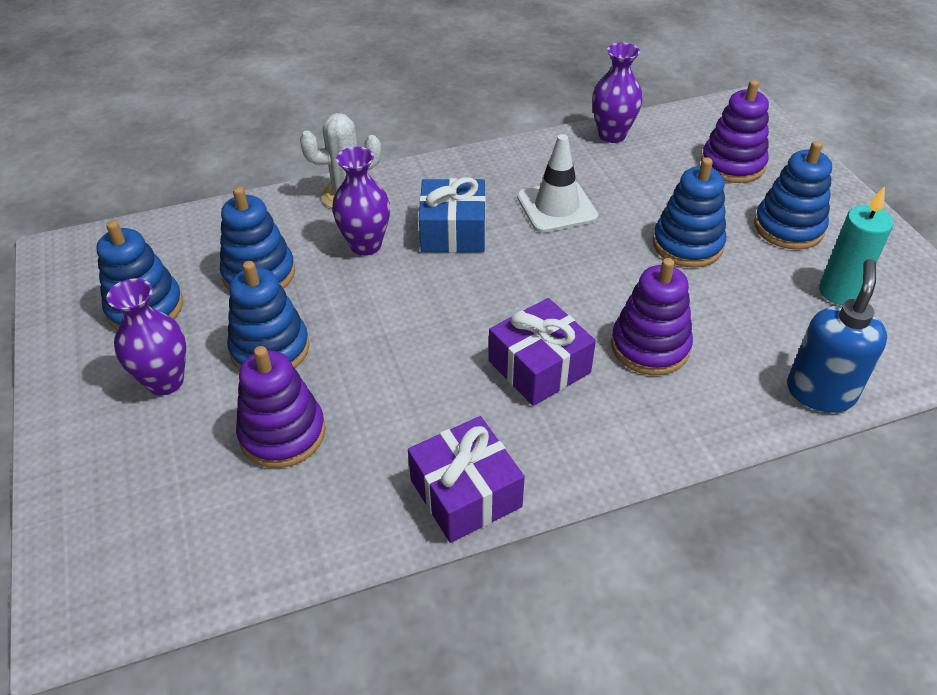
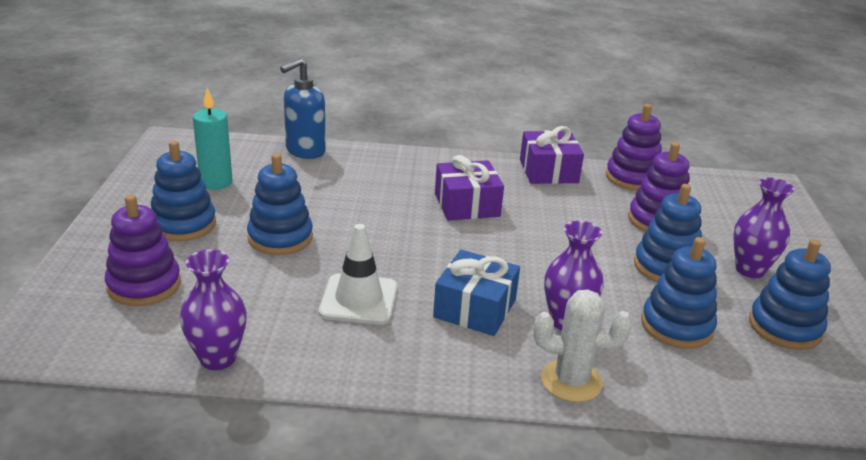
camera: 160 degrees left, 15 degrees down
purple stacking toy [611,258,693,375] -> purple stacking toy moved to [606,104,662,191]

